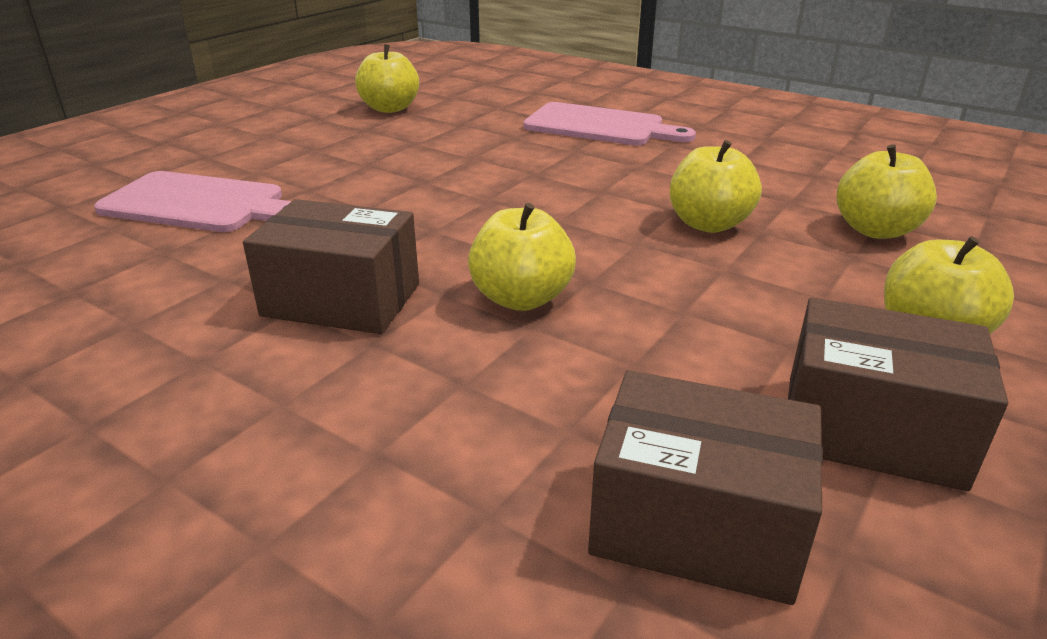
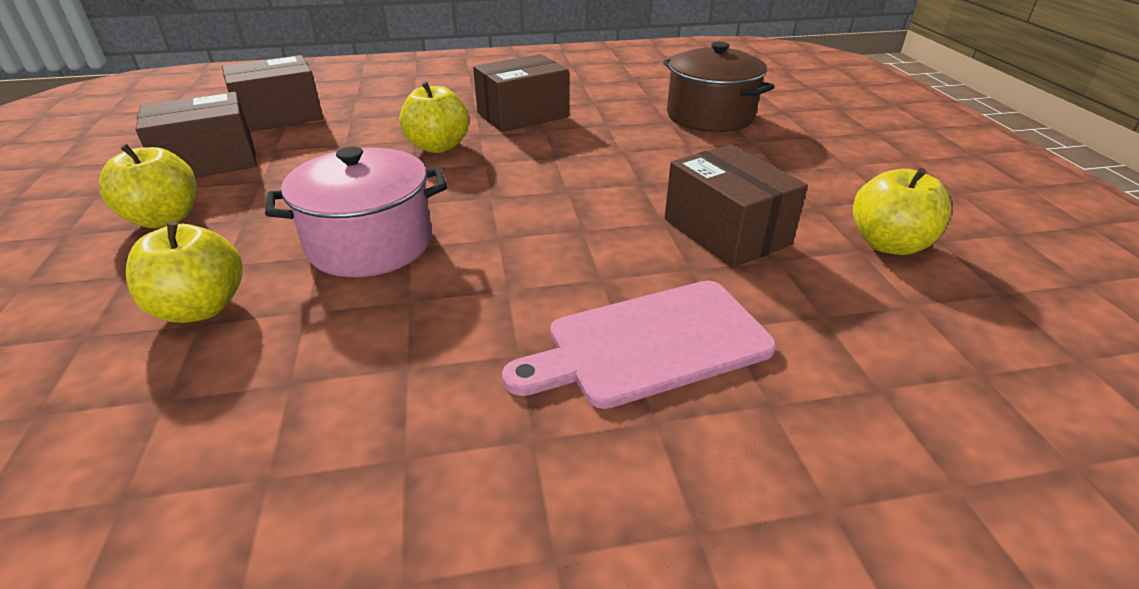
camera: 135 degrees right, 5 degrees up
pink cutting board [94,171,292,232] -> brown pot [663,42,774,132]
yellow apple [670,140,762,233] -> pink pot [265,147,447,277]
none -> brown box [665,144,808,268]

